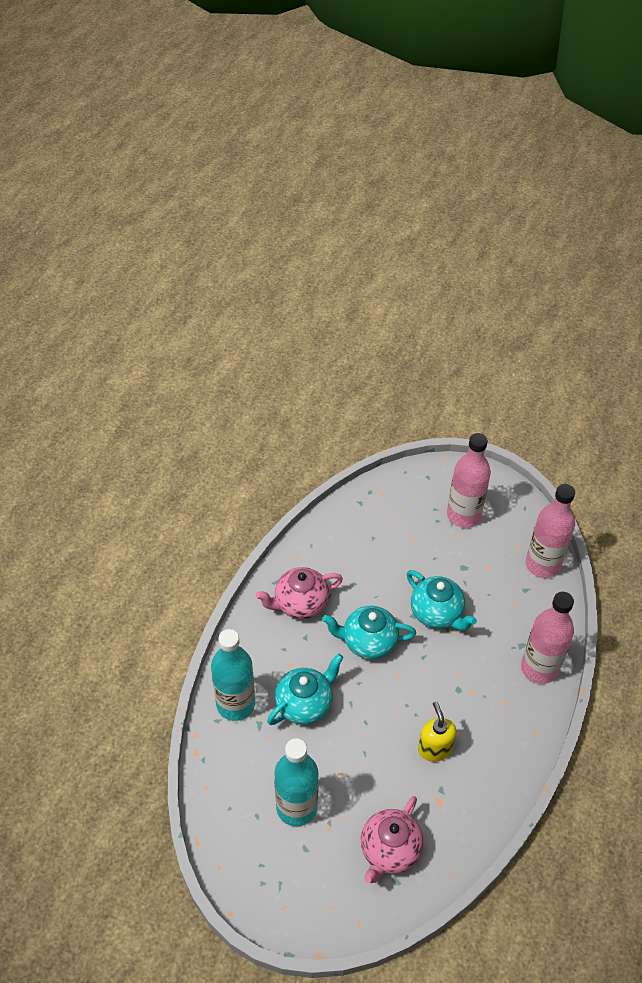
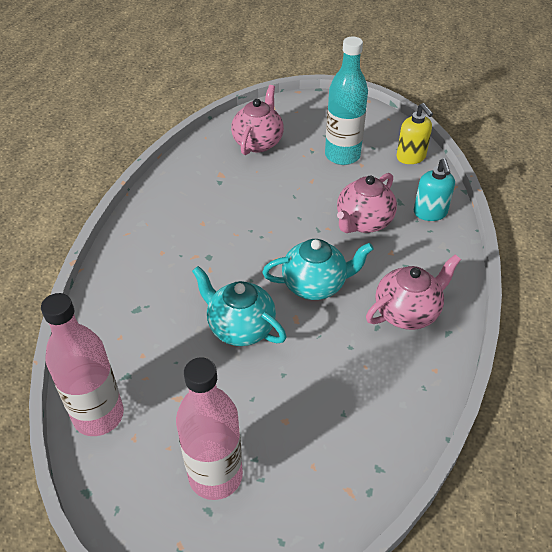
camera: 170 degrees right, 5 degrees down
turquoise bottle [211,629,255,721] -> turquoise soap dispenser [414,158,455,221]
turquoise teapot [267,653,344,725] -> pink teapot [337,173,397,233]
yellow soap dispenser [418,701,457,762] -> yellow soap dispenser moved to [396,103,433,164]
pink bottle [521,592,574,684] -> none

